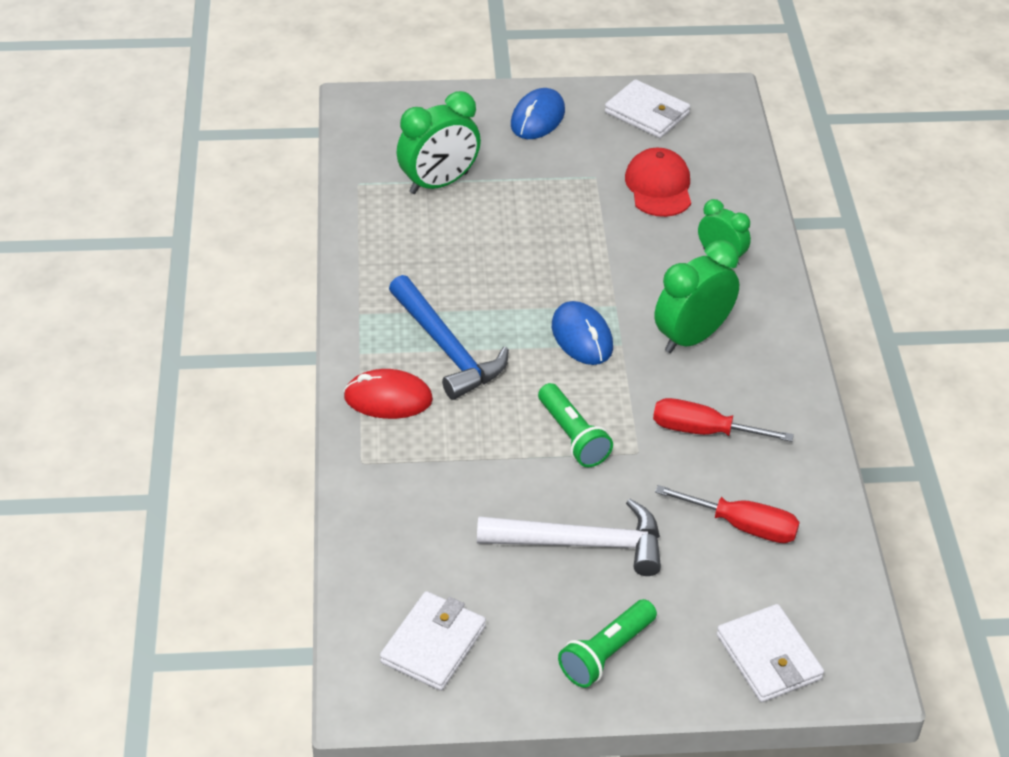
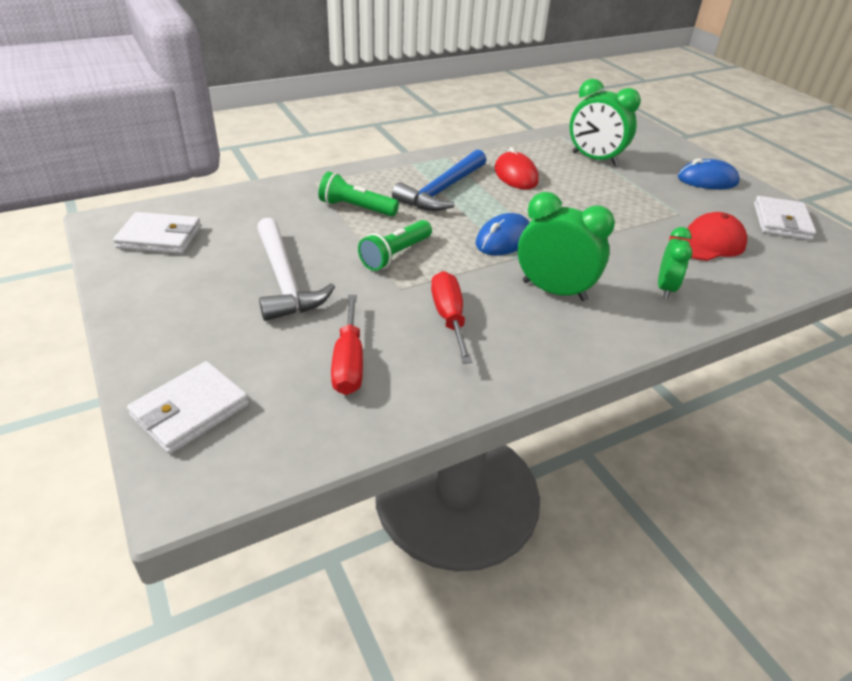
camera: 65 degrees right, 5 degrees down
red mouse [344,369,433,419] -> red mouse moved to [494,147,539,190]
green flashlight [558,599,657,688] -> green flashlight moved to [319,171,399,217]

